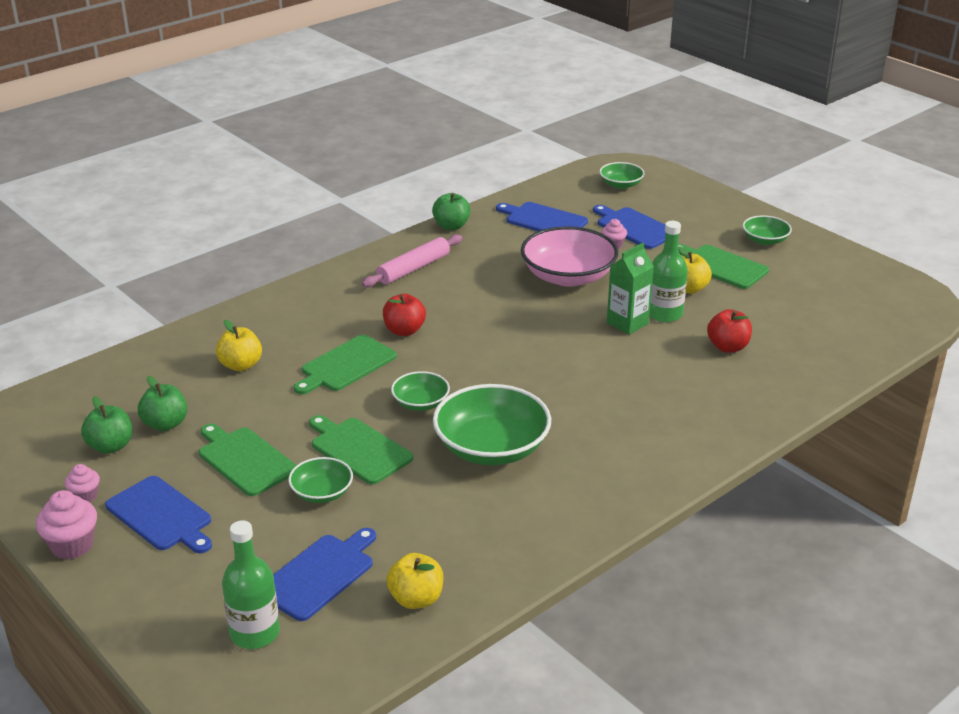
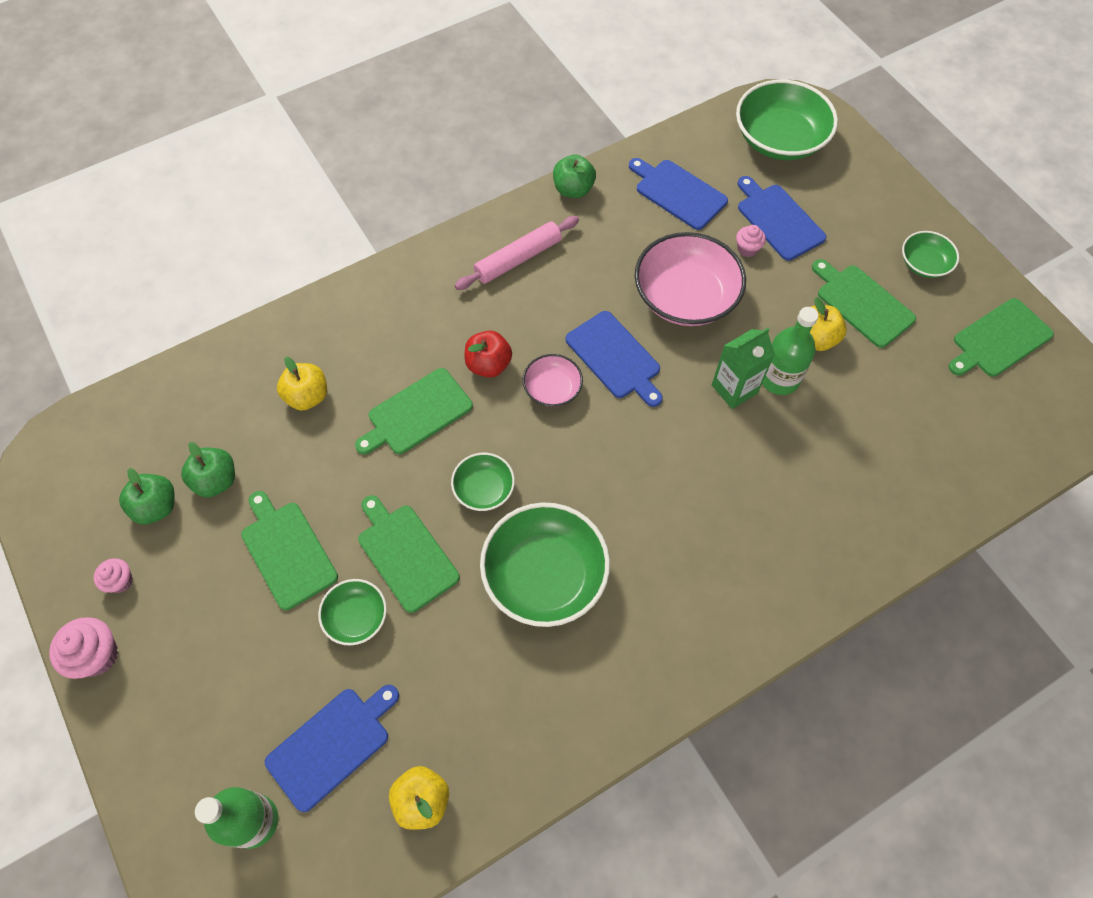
camera: 10 degrees right, 30 degrees up
blue cutting board [105,476,212,553] -> blue cutting board moved to [566,311,663,407]
green bowl [599,162,645,189] -> green bowl [736,80,838,160], size x1.91
red apple [707,309,752,352] -> none
none -> pink bowl [523,354,583,407]
none -> green cutting board [948,298,1054,377]

